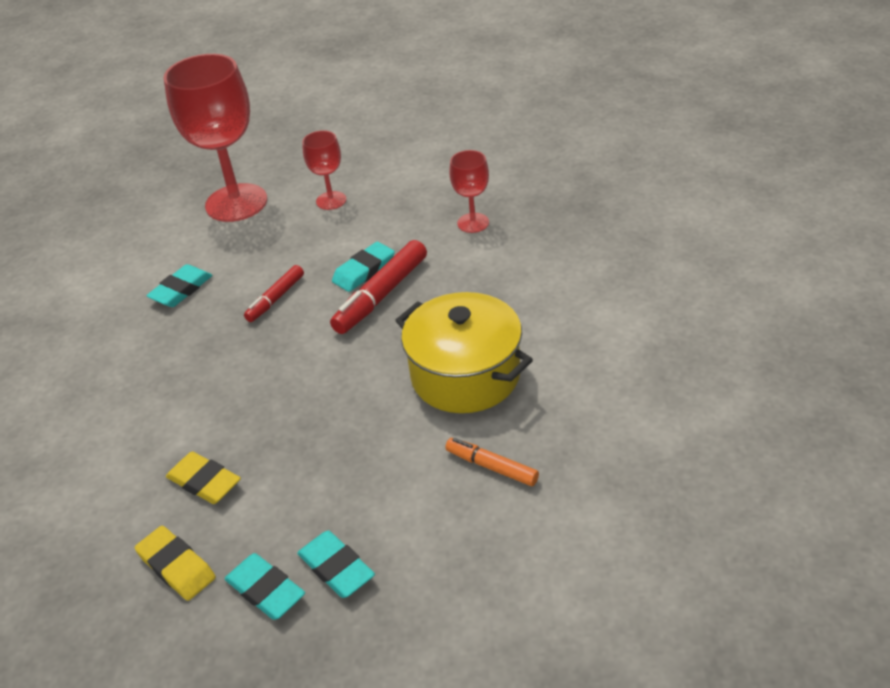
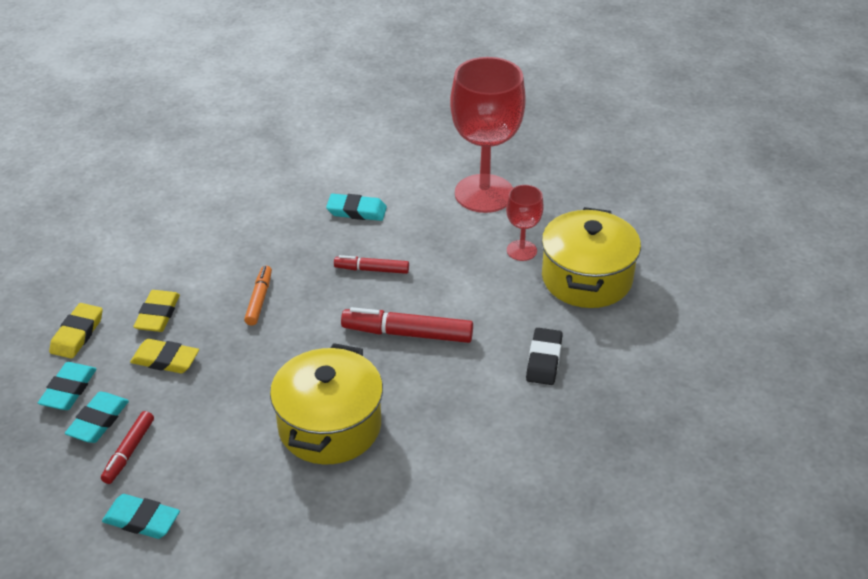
camera: 60 degrees right, 0 degrees up
turquoise eraser [332,242,395,292] -> turquoise eraser moved to [102,494,180,539]
orange marker [445,438,539,486] -> orange marker moved to [244,266,272,326]
red goblet [450,150,489,233] -> black eraser [526,328,563,385]
none -> red marker [101,411,154,484]
none -> yellow eraser [130,339,199,373]
none -> yellow pot [542,207,641,308]

